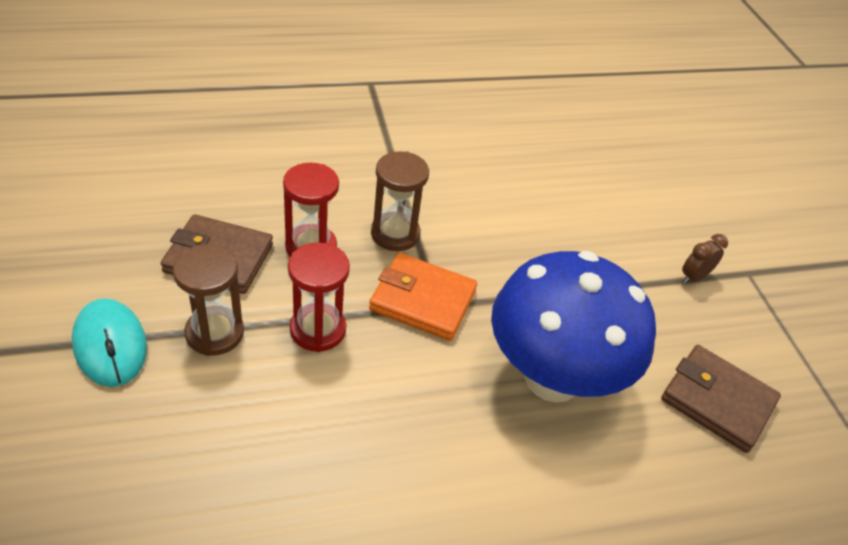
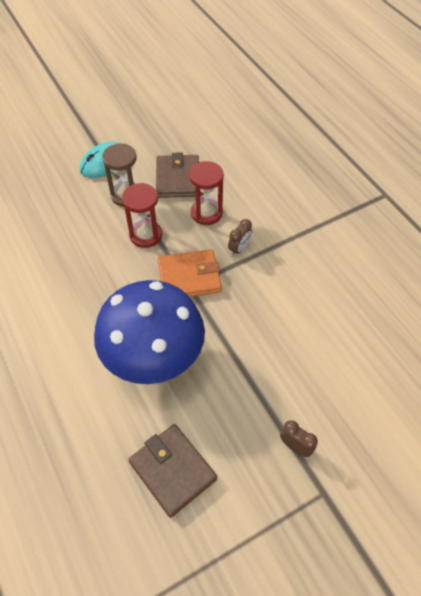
camera: 80 degrees right, 10 degrees up
orange wallet [369,253,477,340] -> orange wallet turned 75 degrees clockwise [158,249,222,297]
brown hourglass [371,151,429,251] -> brown clock [228,219,252,256]
brown wallet [661,345,781,453] -> brown wallet turned 60 degrees counterclockwise [128,424,217,518]

